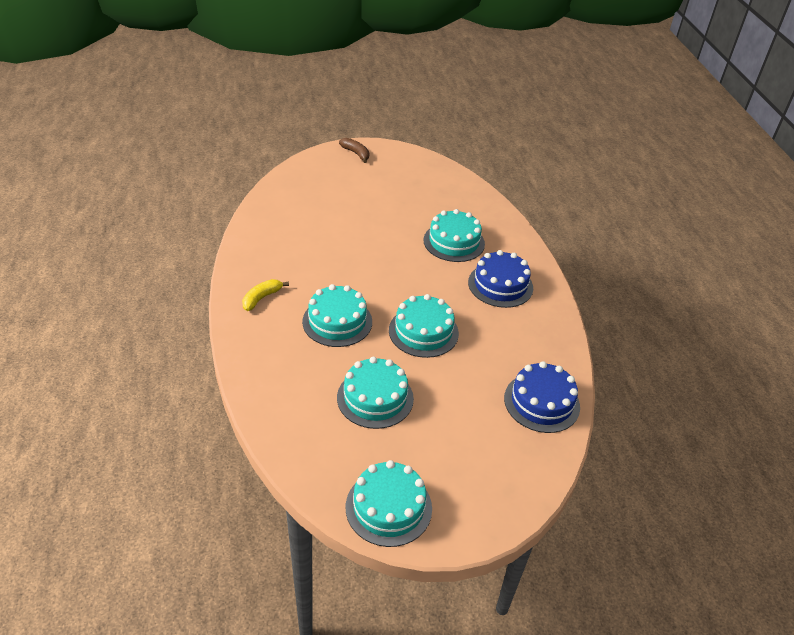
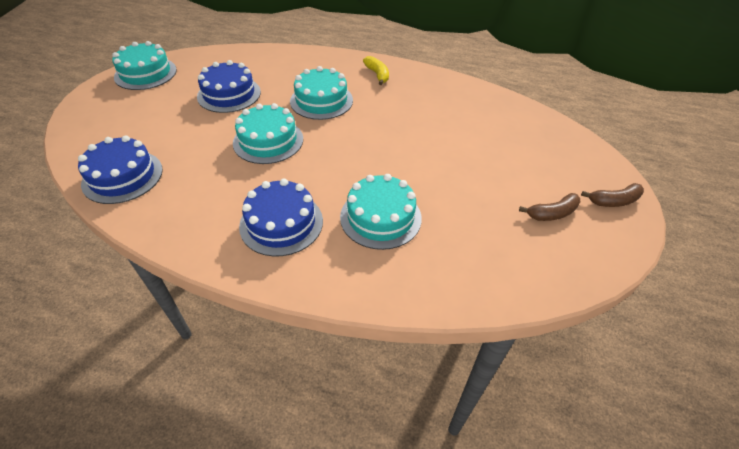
camera: 120 degrees right, 5 degrees up
turquoise cake [337,357,414,429] -> blue cake [197,60,261,113]
none -> brown banana [519,193,580,221]

